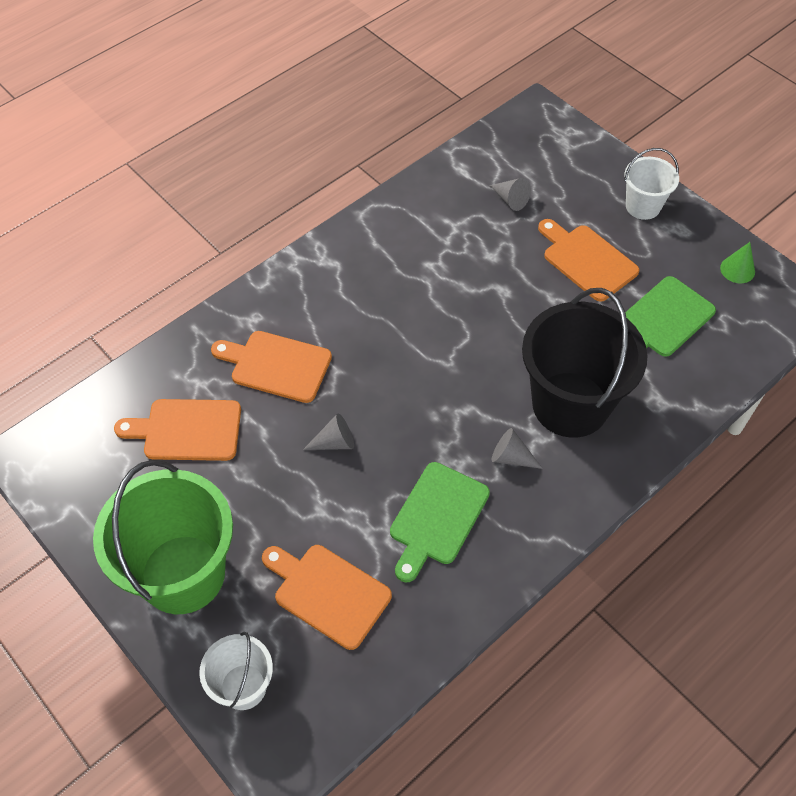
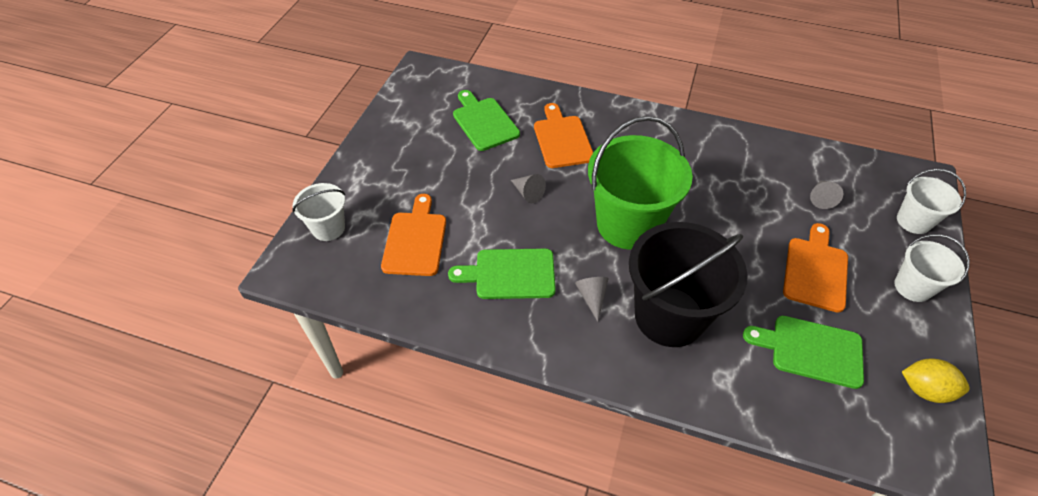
camera: 60 degrees right, 5 degrees down
green bucket [93,460,233,614] -> green bucket moved to [588,116,693,249]
orange cutting board [114,399,241,461] -> green cutting board [453,90,520,151]
green cone [720,242,755,283] -> yellow lemon [902,358,970,403]
none -> white bucket [897,169,966,234]

